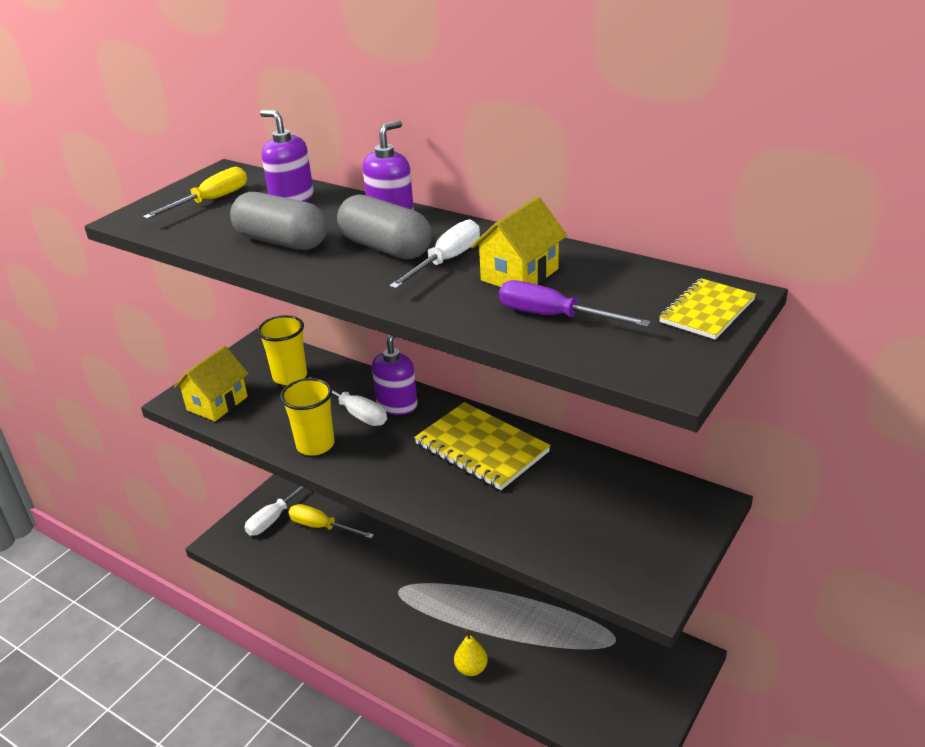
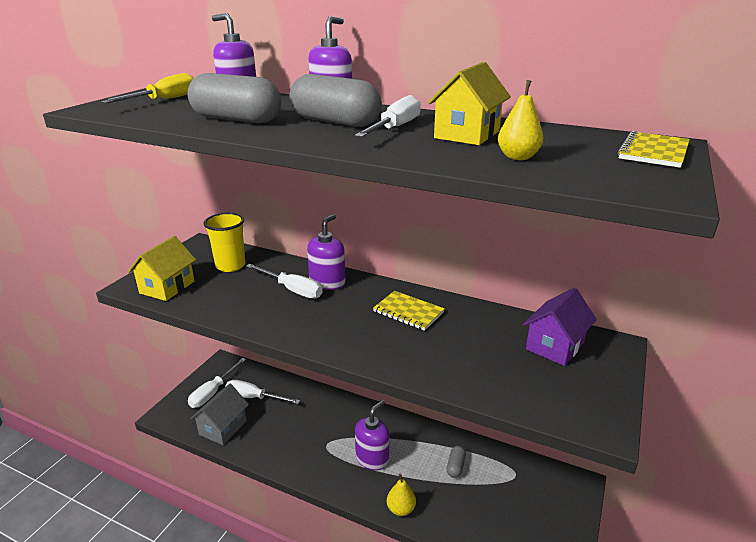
camera: 10 degrees left, 5 degrees down
yellow cup [280,378,335,456] -> none
yellow screwdriver [288,504,374,539] -> white screwdriver [225,380,300,404]
yellow notebook [414,402,551,490] -> yellow notebook [373,291,445,331], size x0.61
purple screwdriver [499,280,651,327] -> yellow pear [498,80,543,160]
none -> grey house [190,384,249,445]
none -> purple soap dispenser [355,400,389,470]
none -> grey capsule [446,446,466,478]
none -> purple house [523,288,597,366]

